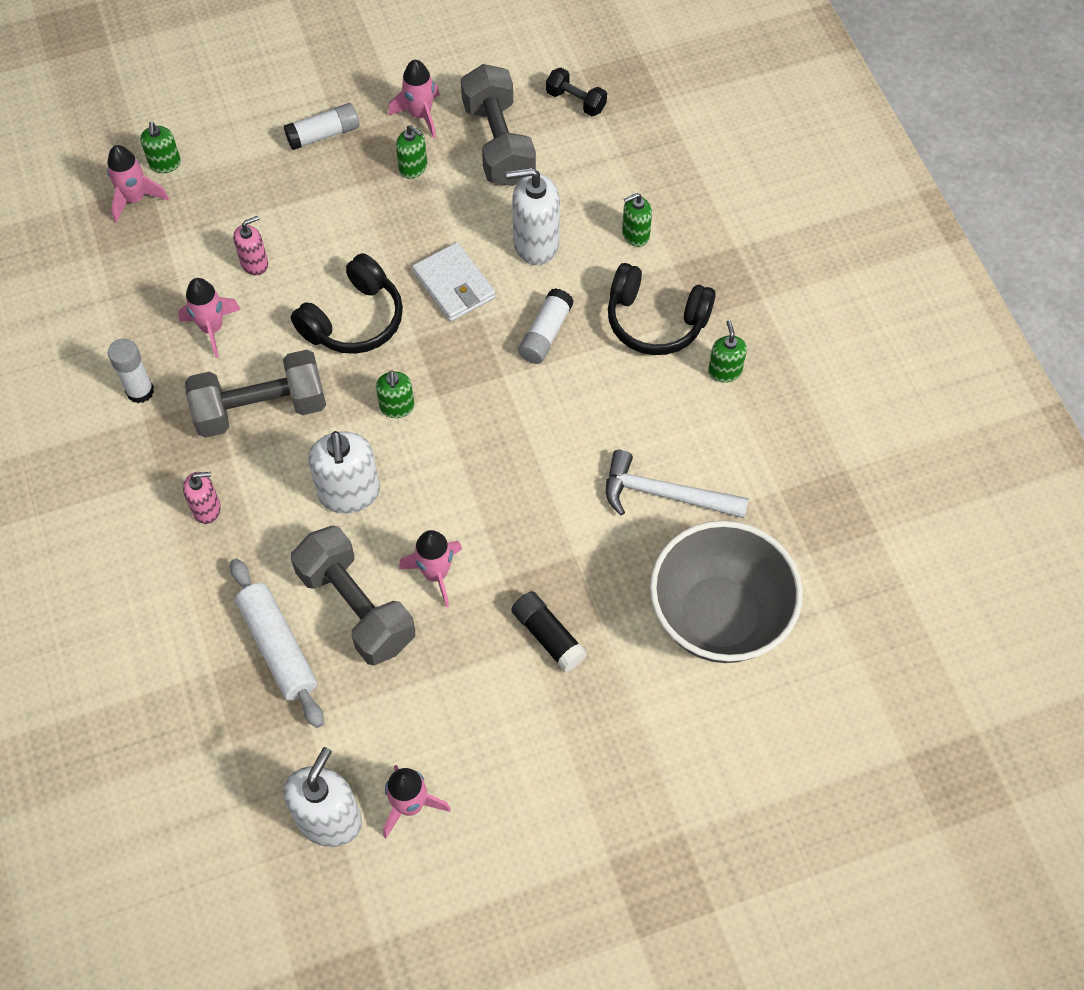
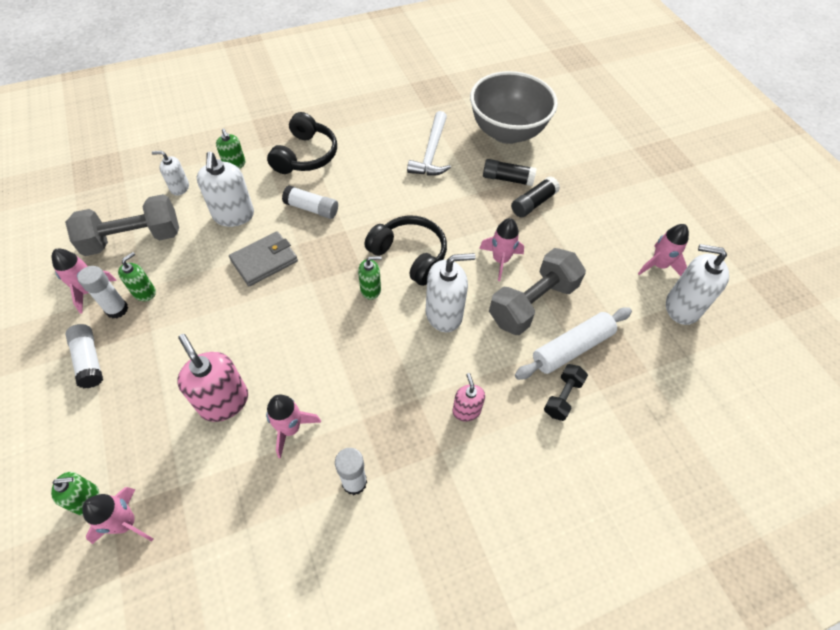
camera: 95 degrees left, 5 degrees down
grey dumbbell [185,350,326,438] -> none
pink soap dispenser [233,216,268,276] -> pink soap dispenser [177,334,248,422], size x1.74
black headphones [291,253,403,354] -> black headphones moved to [364,216,447,286]
white wallet [412,242,496,322] -> grey wallet [229,231,298,286]
black dumbbell [546,68,607,116] -> black dumbbell moved to [544,364,588,421]
green soap dispenser [708,320,747,383] -> none
none -> white glue stick [78,266,128,319]
none -> white soap dispenser [152,151,189,196]
none -> black glue stick [483,159,537,186]

